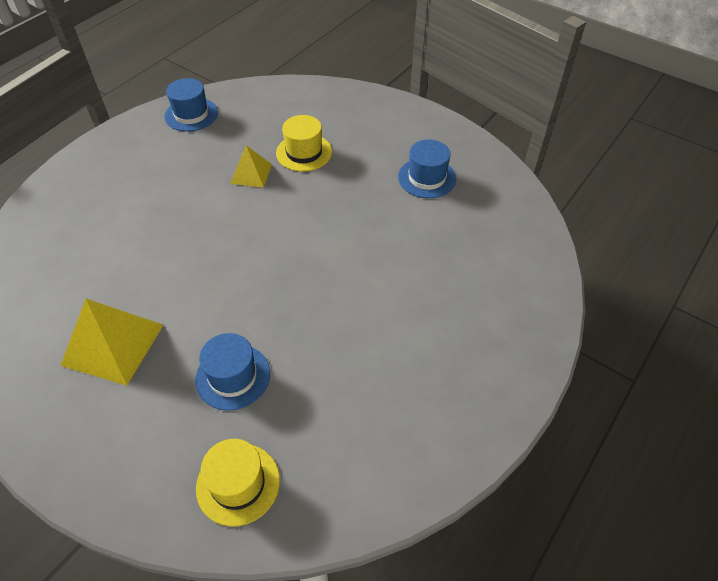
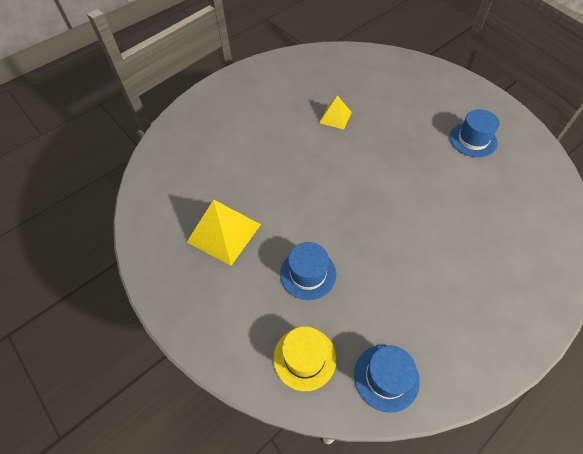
camera: 15 degrees right, 5 degrees up
blue hat [164,78,218,132] -> blue hat moved to [354,345,420,413]
yellow hat [276,115,332,172] -> none

